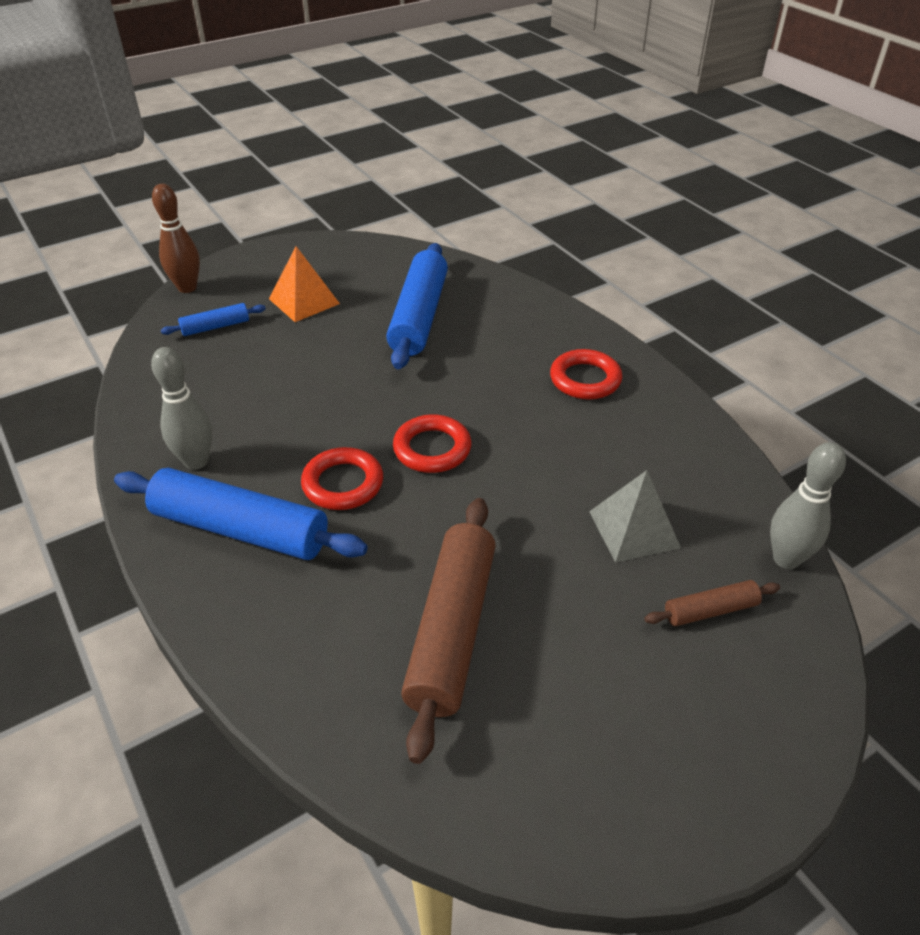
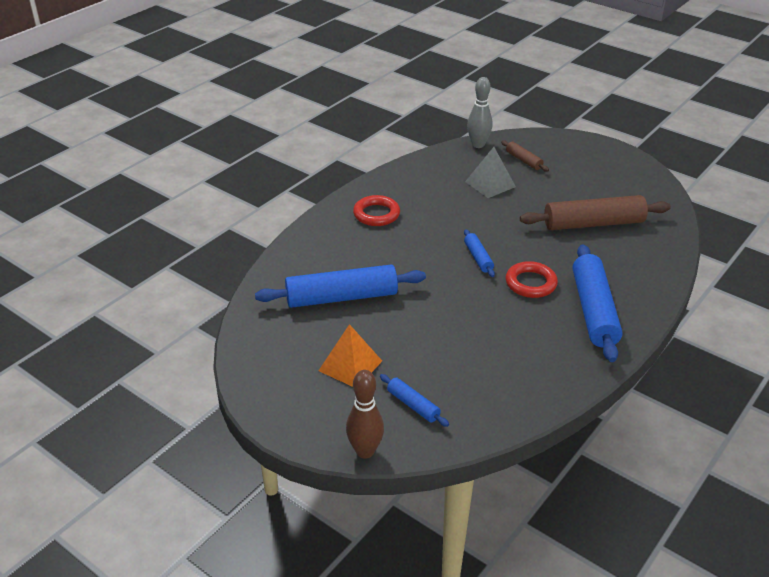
camera: 110 degrees left, 5 degrees down
grey bowling pin [151,347,212,470] -> none
red ring [393,414,471,473] -> blue rolling pin [464,229,495,277]

